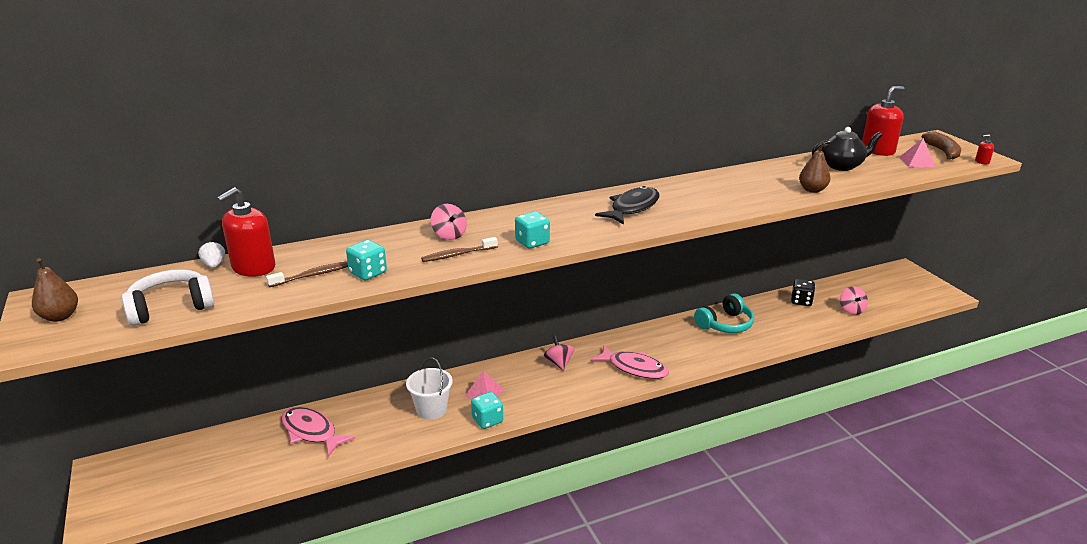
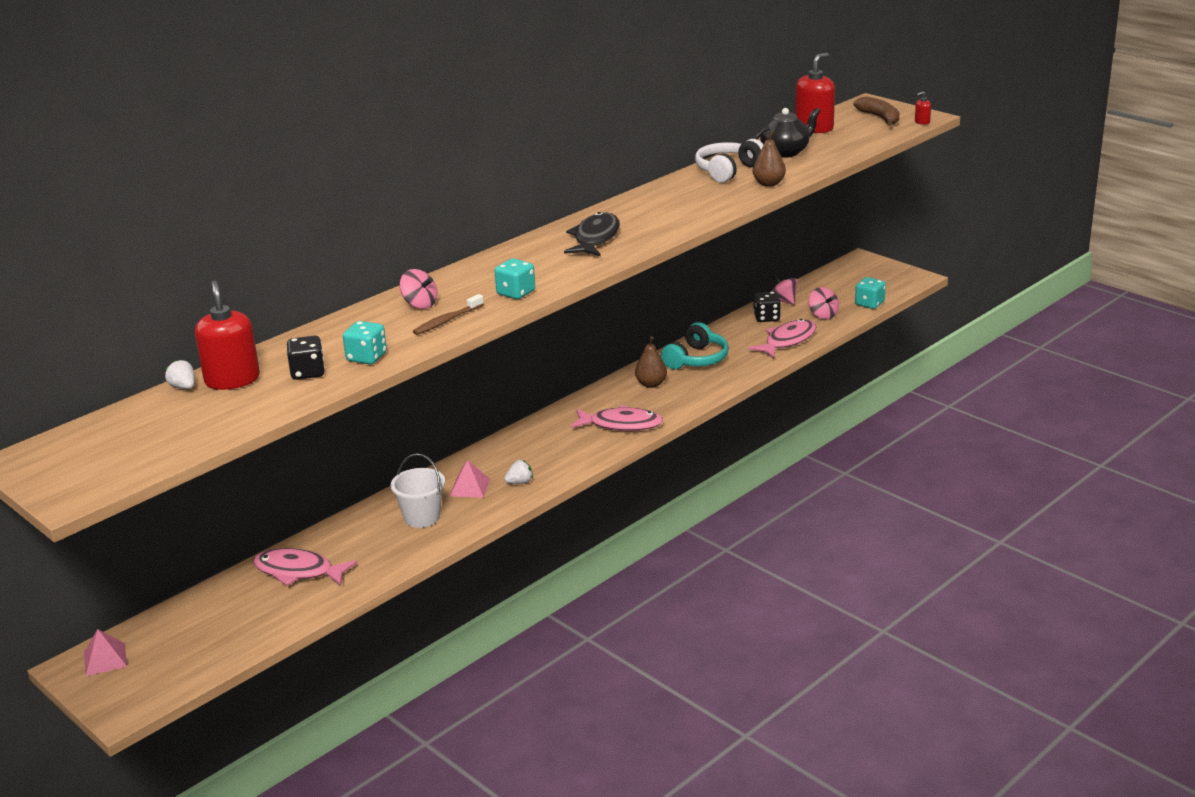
camera: 20 degrees left, 0 degrees up
brown pear [32,258,78,322] -> brown pear moved to [635,336,667,388]
white headphones [122,269,215,326] -> white headphones moved to [695,139,764,183]
red soap dispenser [216,187,275,277] -> red soap dispenser turned 150 degrees clockwise [195,281,260,390]
brown toothbrush [266,262,348,287] -> black dice [287,336,325,380]
turquoise dice [471,392,503,429] -> turquoise dice moved to [855,277,886,309]
pink spinning top [544,336,575,371] -> pink spinning top moved to [771,274,798,305]
pink pyramid [900,138,936,167] -> pink pyramid moved to [84,629,127,676]
none -> white strawberry [504,460,533,484]
none -> pink fish [748,319,816,358]

